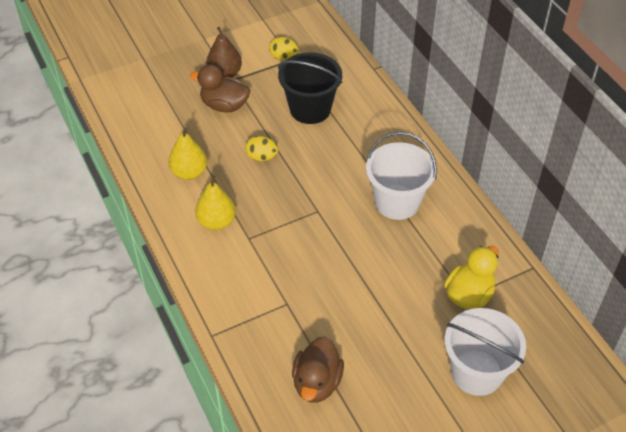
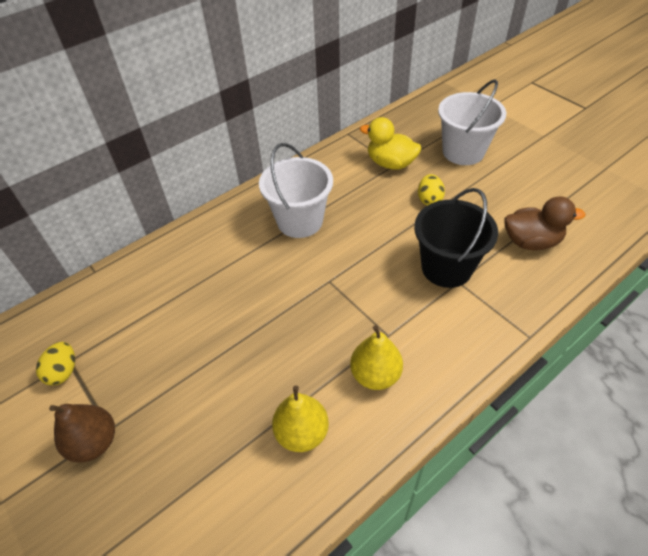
camera: 100 degrees left, 0 degrees up
brown duck [190,65,250,112] -> none
yellow egg [245,136,279,161] -> yellow egg moved to [418,174,445,205]
black bucket [278,53,342,124] -> black bucket moved to [414,188,498,288]

